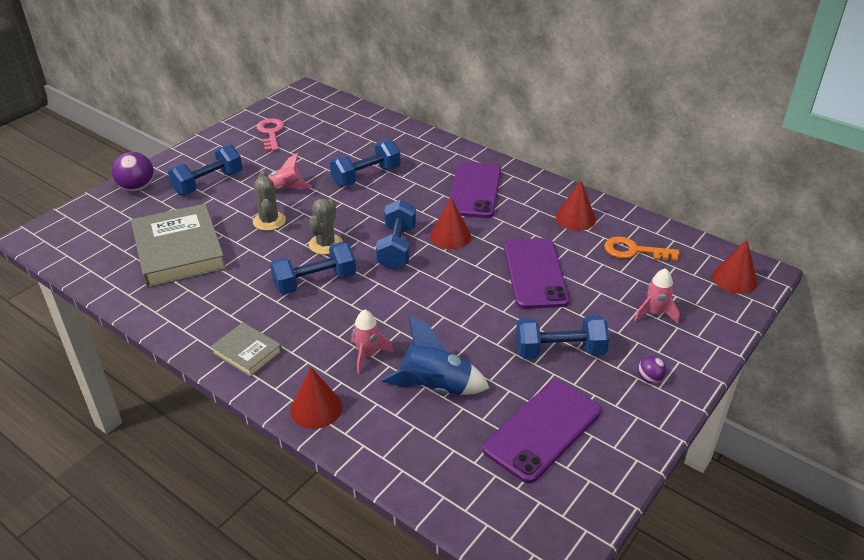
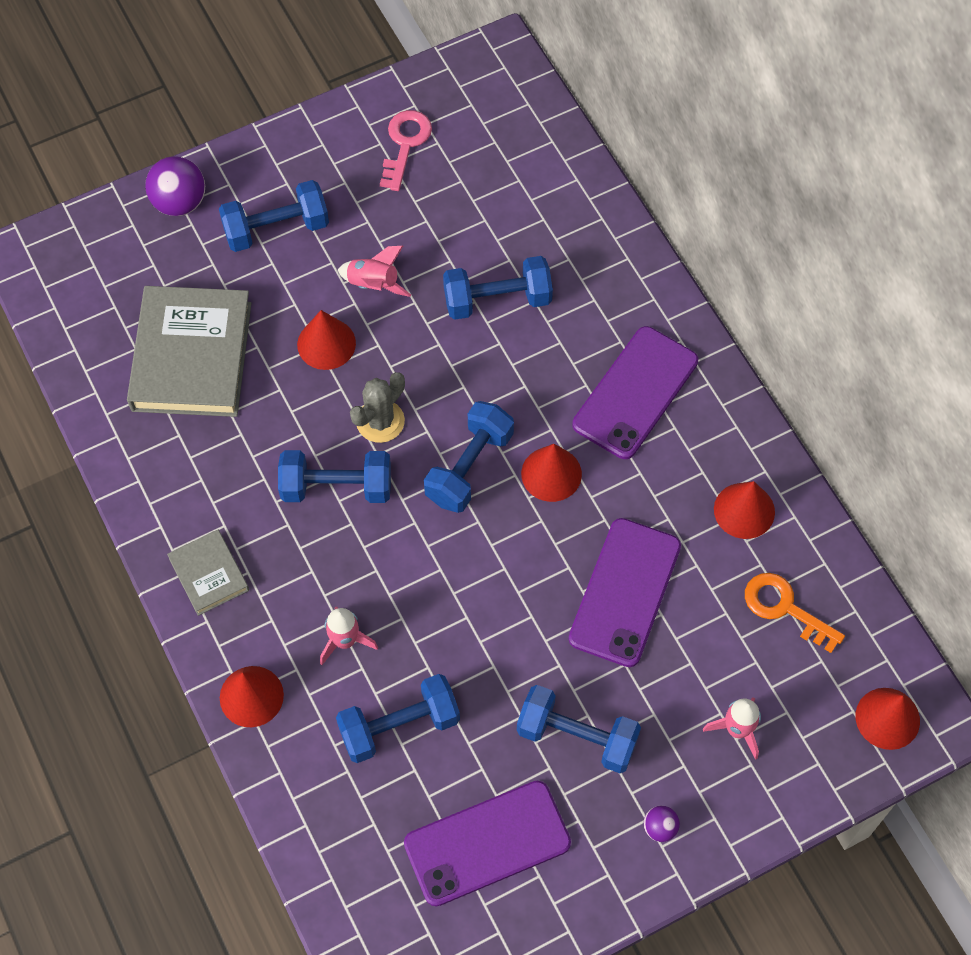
camera: 25 degrees right, 25 degrees up
grey cactus [253,171,286,231] -> red cone [297,310,356,370]
blue rocket [381,315,489,395] -> blue dumbbell [336,674,460,763]

